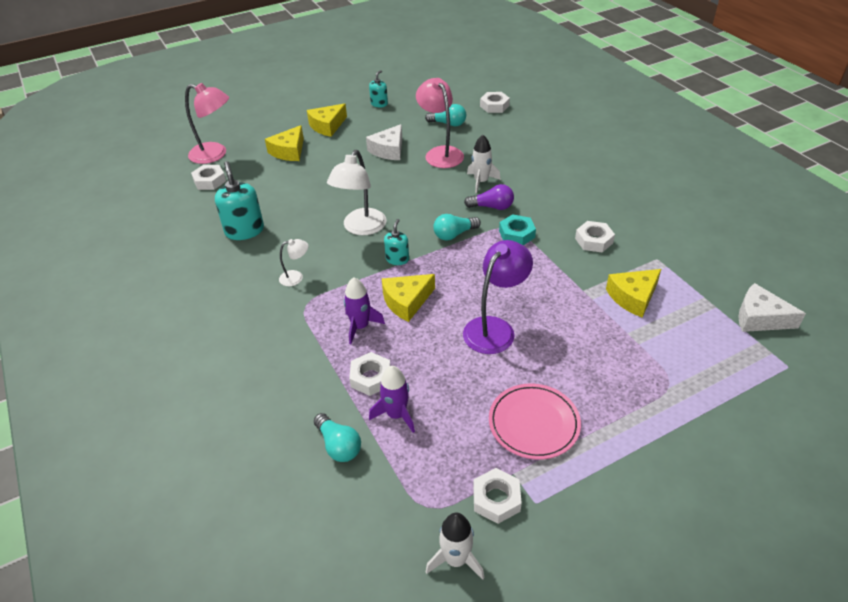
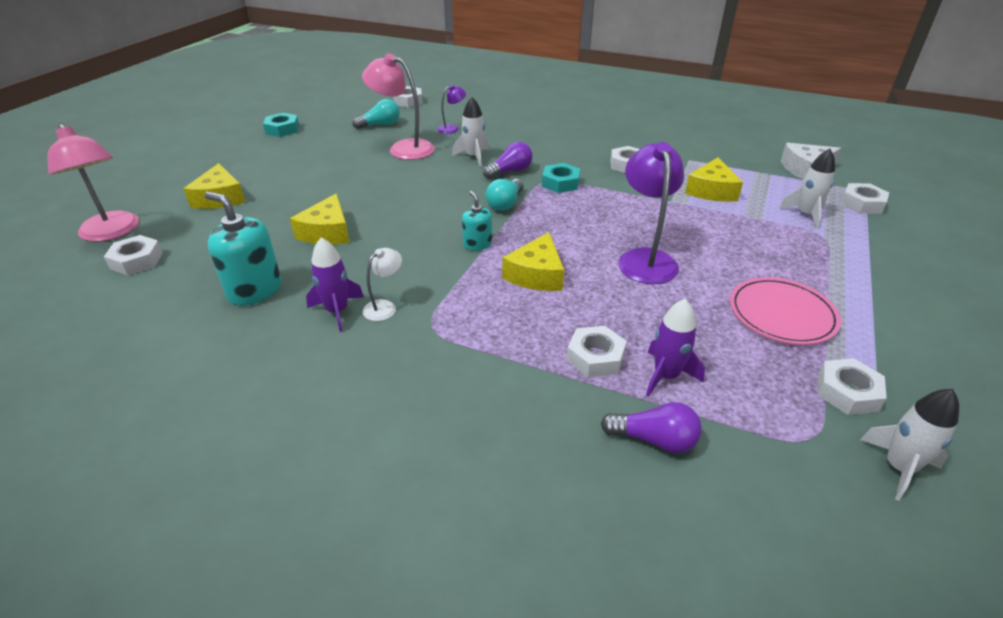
camera: 40 degrees left, 5 degrees down
pink lamp [185,83,229,164] -> pink lamp turned 75 degrees clockwise [47,123,139,242]
yellow cheese [307,104,347,137] -> yellow cheese moved to [290,193,350,244]
turquoise light bulb [314,413,361,462] -> purple light bulb [601,402,702,453]
white lamp [327,150,386,235] -> none
purple rocket [344,277,385,344] -> purple rocket moved to [306,237,364,332]
white cheese [366,124,402,160] -> none
turquoise soap dispenser [369,70,388,107] -> turquoise nut [263,113,299,137]
none -> purple lamp [437,84,466,134]
none -> white rocket [779,149,835,229]
none -> white nut [841,183,889,214]

